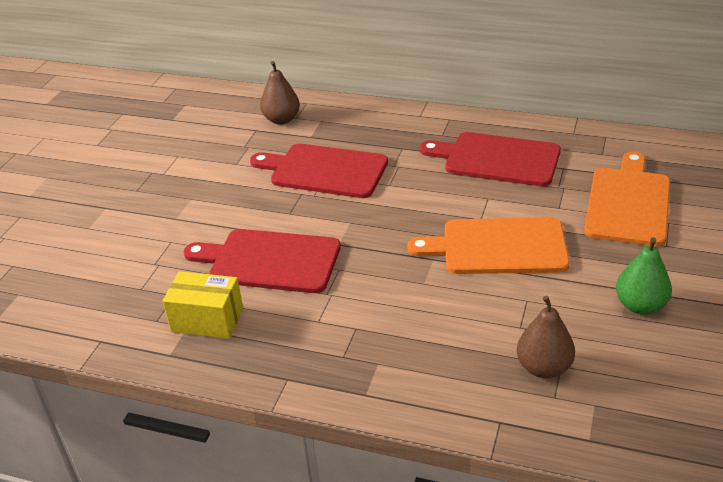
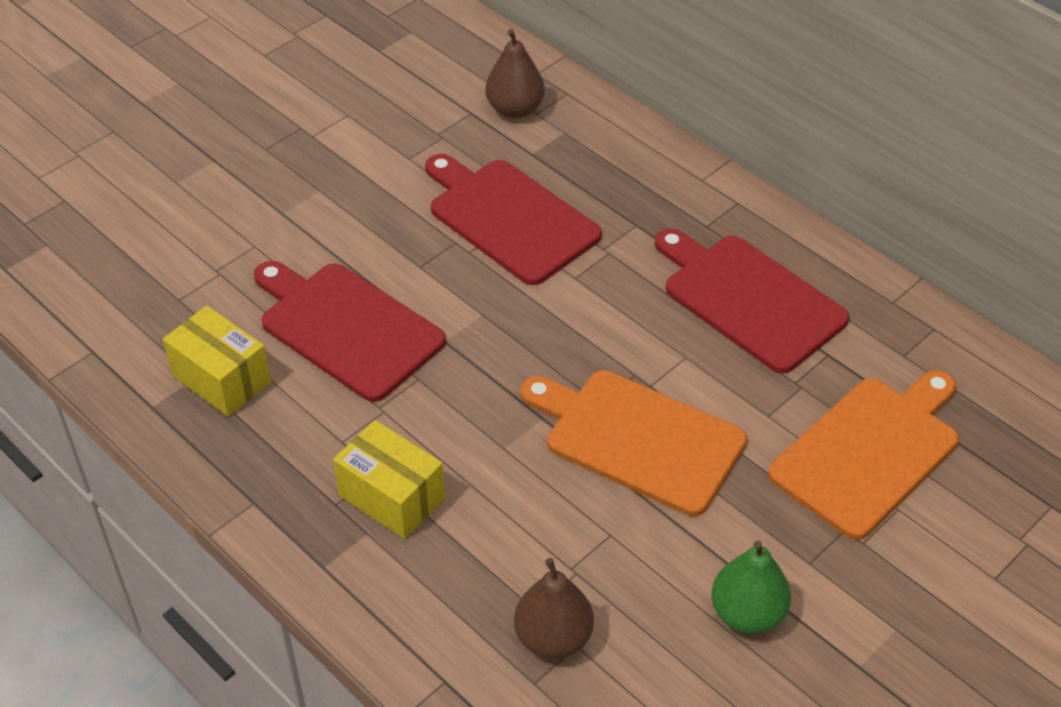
camera: 25 degrees right, 10 degrees up
none -> yellow box [333,420,445,539]

